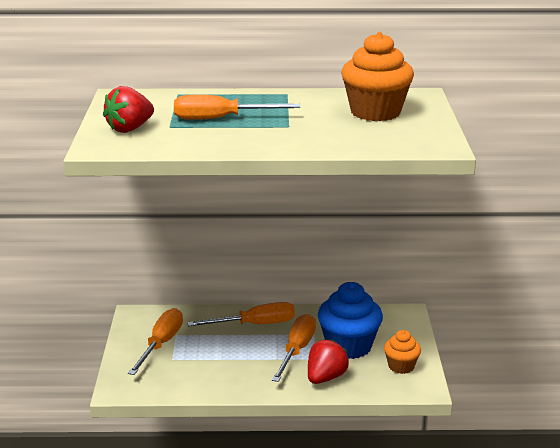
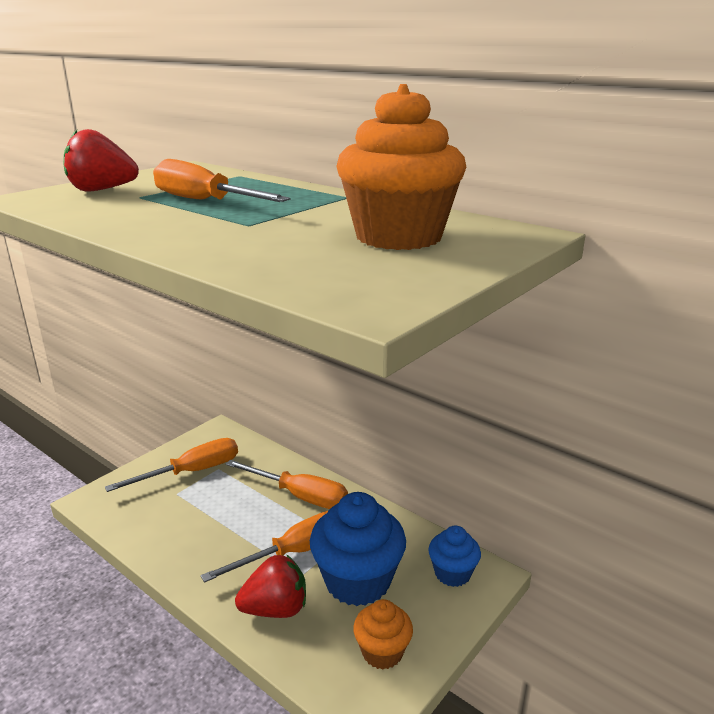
camera: 40 degrees right, 0 degrees up
none -> blue cupcake [428,526,481,587]

